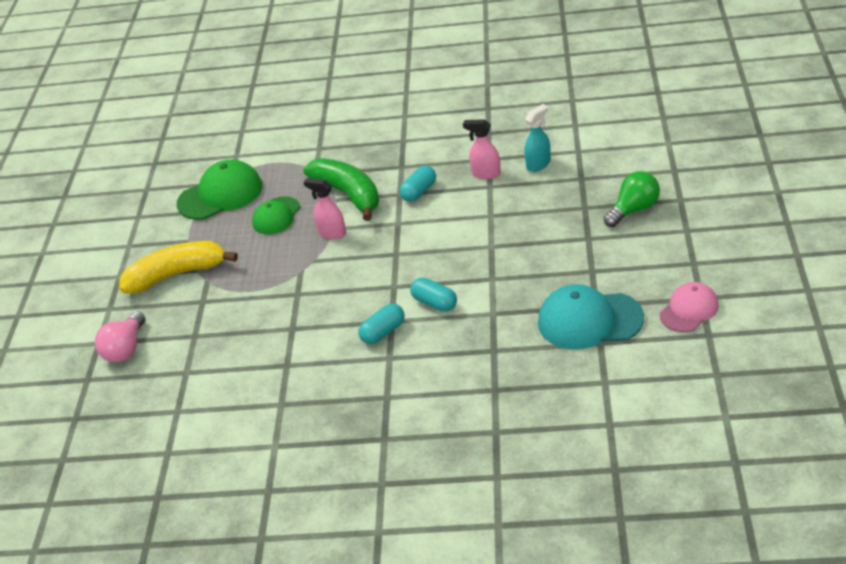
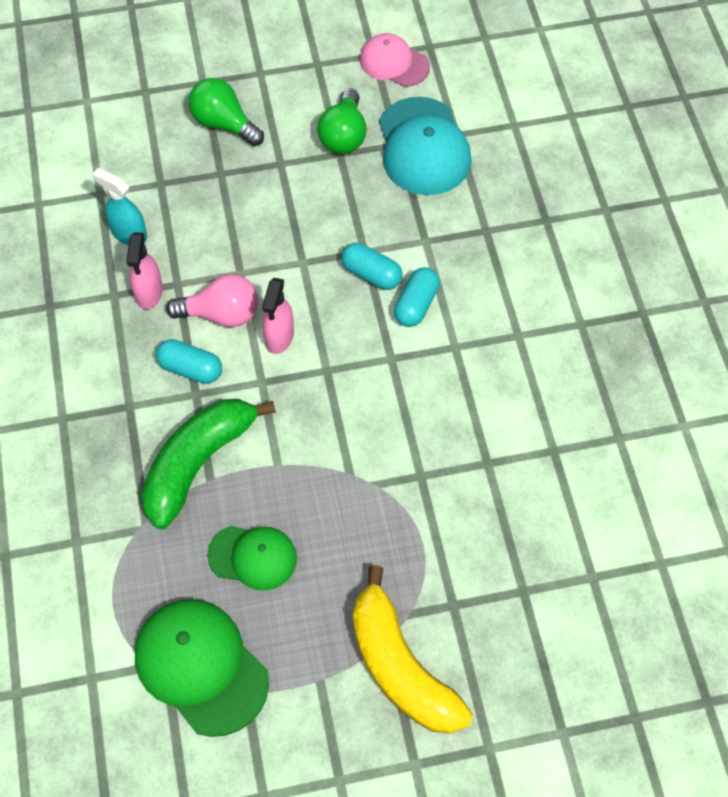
camera: 110 degrees left, 20 degrees up
pink light bulb [95,311,145,362] -> pink light bulb moved to [166,274,258,327]
pink spray bottle [304,178,346,240] -> pink spray bottle moved to [262,278,294,354]
turquoise capsule [358,303,404,344] -> turquoise capsule moved to [341,243,403,290]
none -> green light bulb [317,88,367,154]

